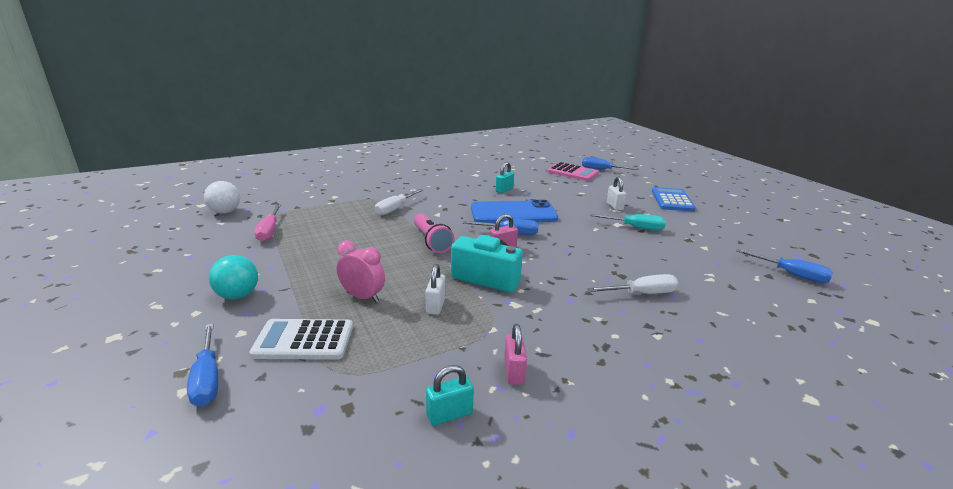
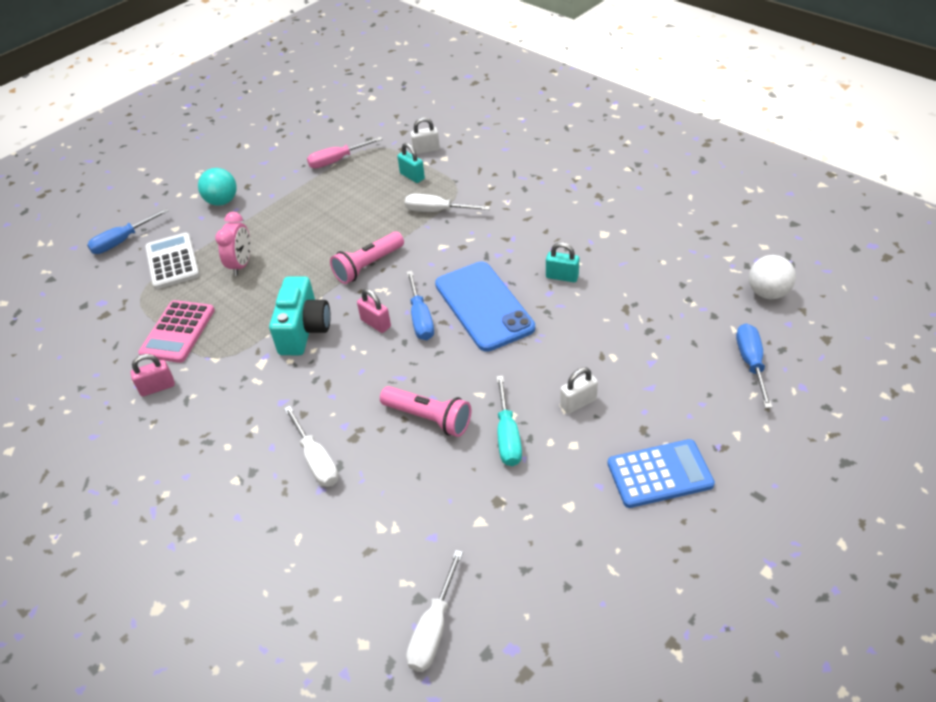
camera: 75 degrees right, 20 degrees up
white ball [204,181,240,213] -> white ball moved to [749,255,796,299]
white padlock [425,264,445,315] -> white padlock moved to [410,117,440,154]
turquoise padlock [426,365,474,426] -> turquoise padlock moved to [397,143,425,183]
pink calculator [547,162,599,181] -> pink calculator moved to [138,300,215,363]
blue screwdriver [736,249,833,283] -> white screwdriver [406,550,463,672]
none -> pink flashlight [380,386,471,437]

